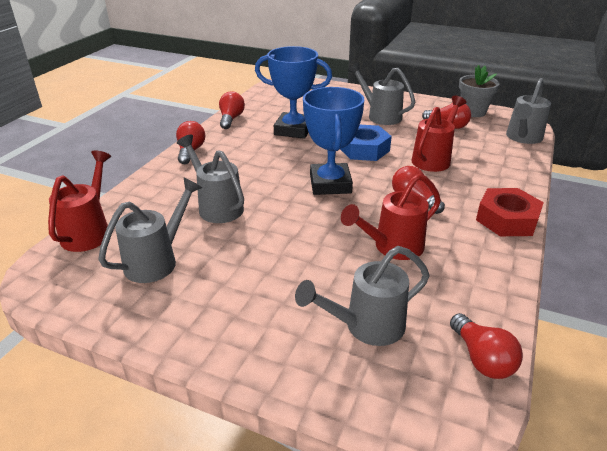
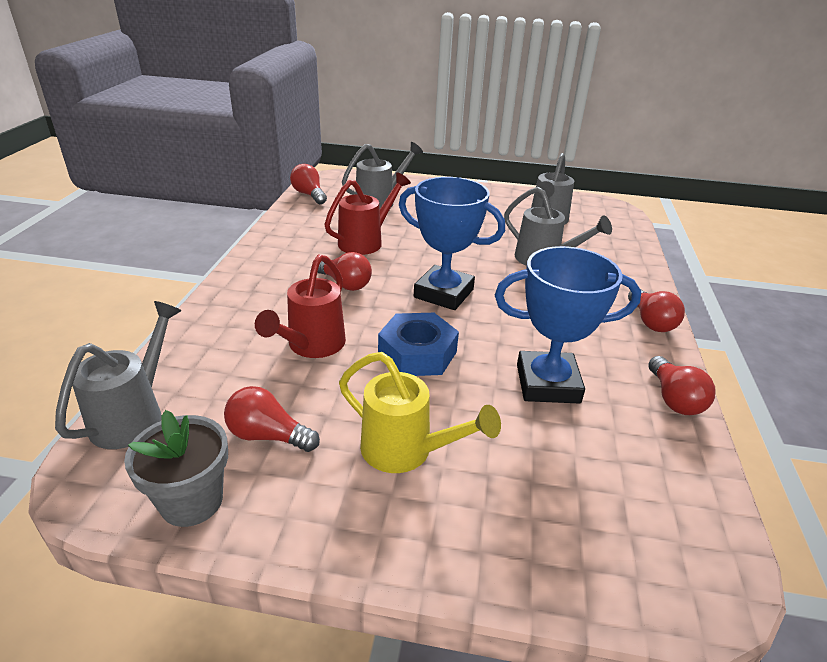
camera: 165 degrees right, 0 degrees up
red watering can [48,150,111,252] -> none
blue trophy [303,87,364,195] -> blue trophy turned 45 degrees counterclockwise [399,177,505,310]
grey watering can [348,62,415,125] -> yellow watering can [339,352,501,473]
red nut [476,188,544,236] -> none

